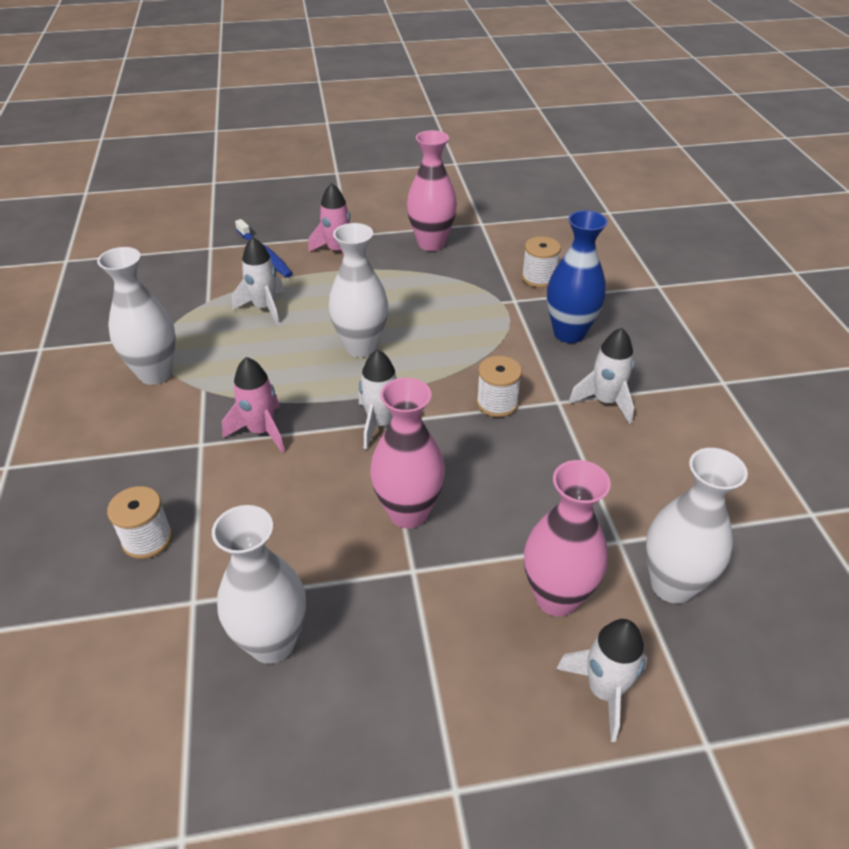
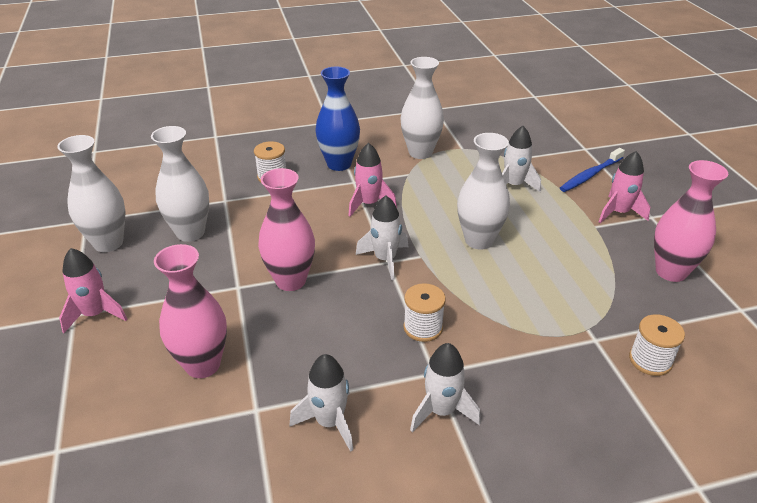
camera: 85 degrees right, 5 degrees down
blue vase [547,210,608,343] -> blue vase moved to [315,67,360,171]
white rocket [556,619,648,742] -> white rocket moved to [290,354,353,452]
white vase [646,448,748,604] -> white vase moved to [57,135,125,252]
none -> pink rocket [59,248,127,333]

